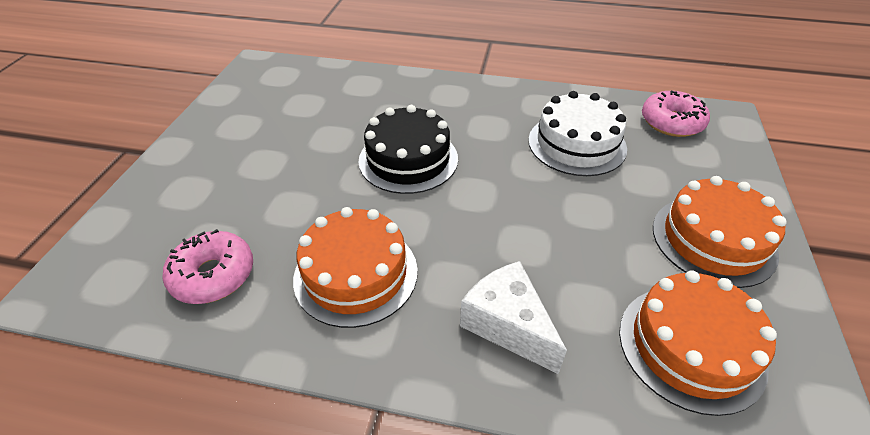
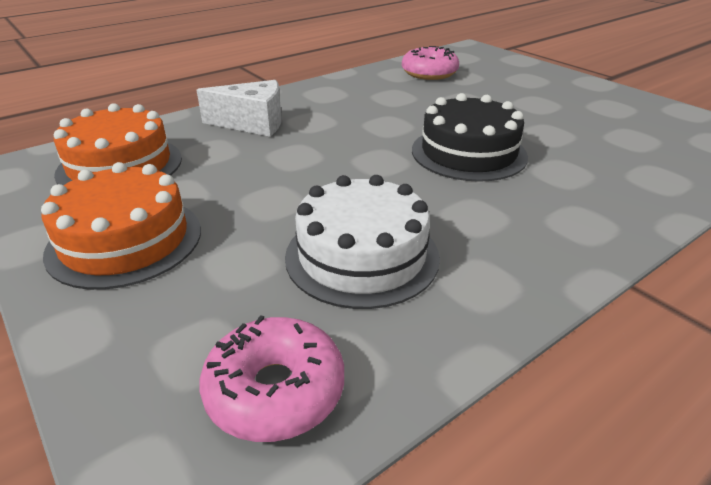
camera: 130 degrees right, 10 degrees down
orange cake [293,207,418,328] -> none

